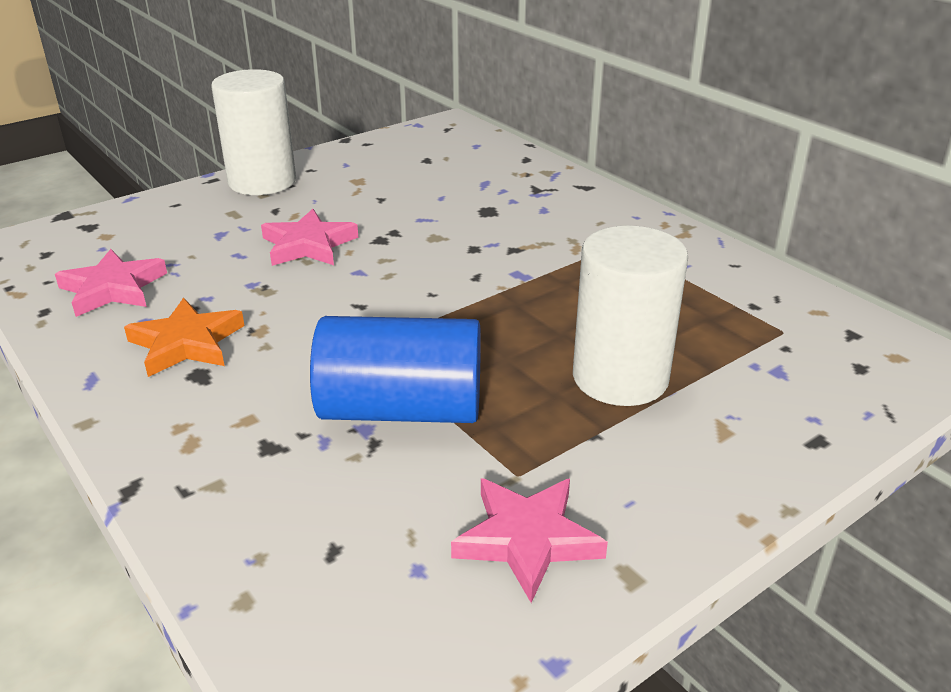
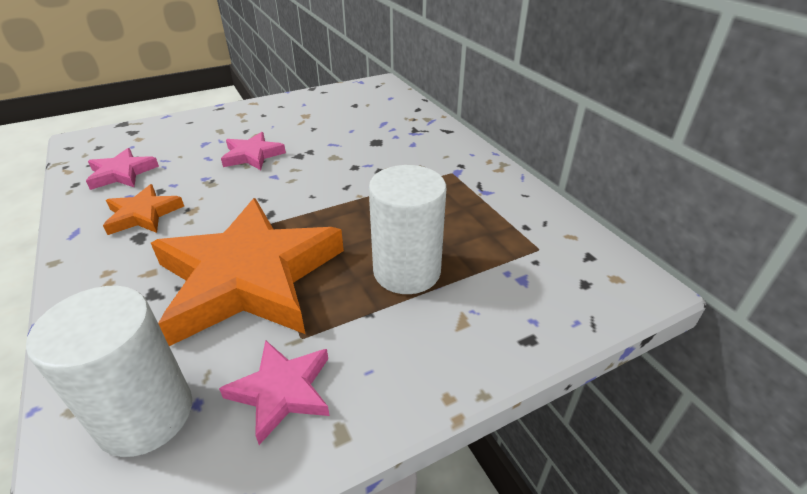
camera: 10 degrees right, 5 degrees up
white cylinder [211,69,296,195] -> white cylinder moved to [26,286,192,457]
blue cylinder [310,316,481,423] -> orange star [151,198,344,346]

